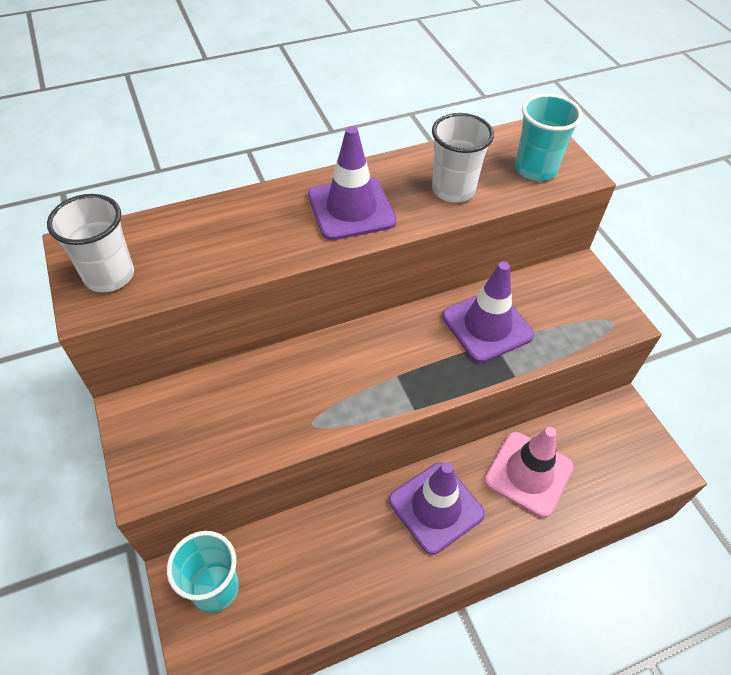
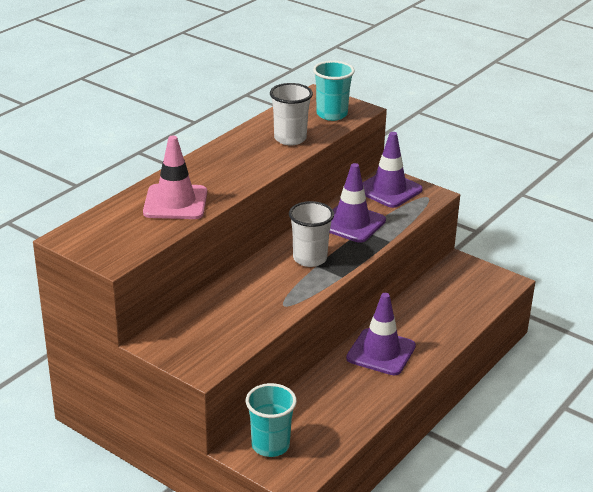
camera: 30 degrees left, 20 degrees down
white cup [47,194,134,292] -> white cup moved to [289,201,334,267]
purple traffic cone [308,126,397,240] -> purple traffic cone moved to [362,132,423,208]
pink traffic cone [485,427,574,518] -> pink traffic cone moved to [143,136,207,219]

